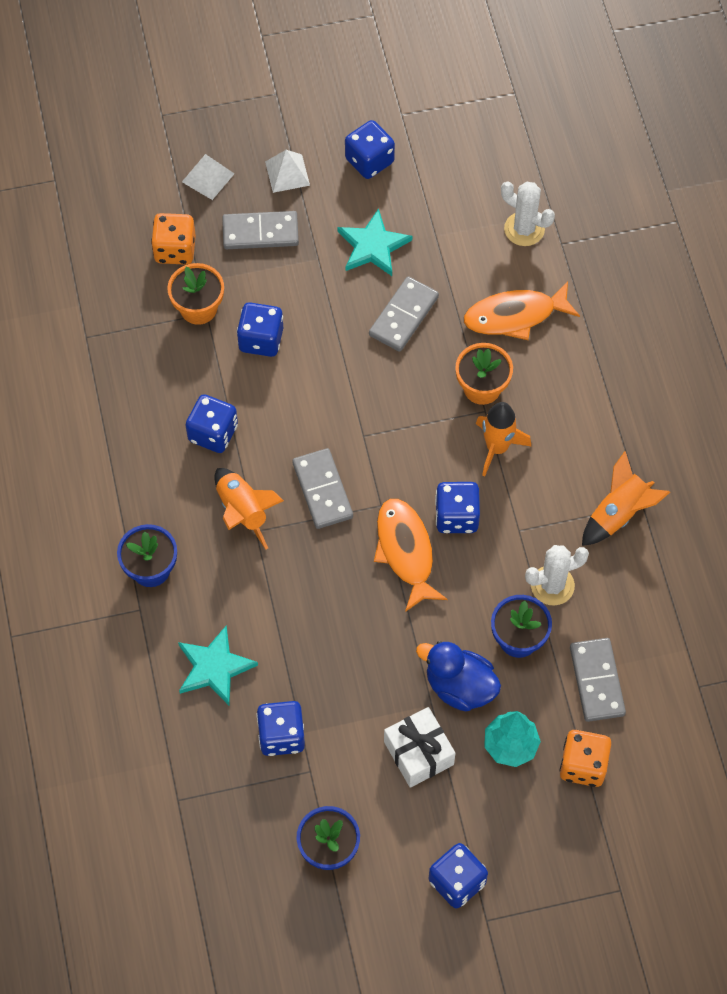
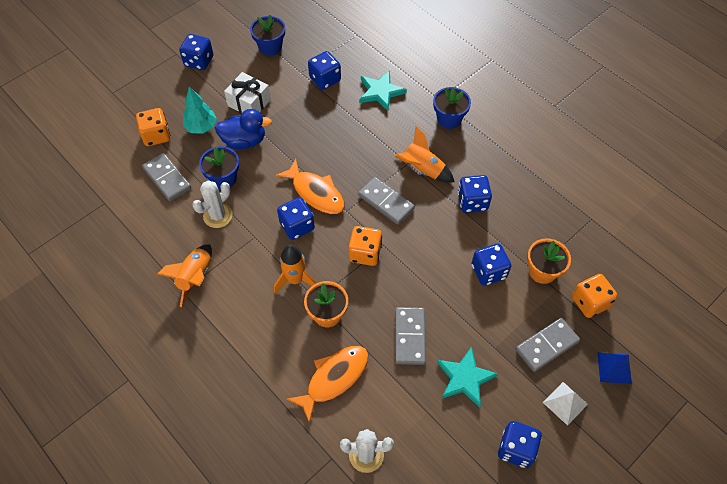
camera: 150 degrees right, 5 degrees down
white pyramid [182,154,234,200] -> blue pyramid [597,352,632,384]
none -> orange dice [348,226,382,266]

